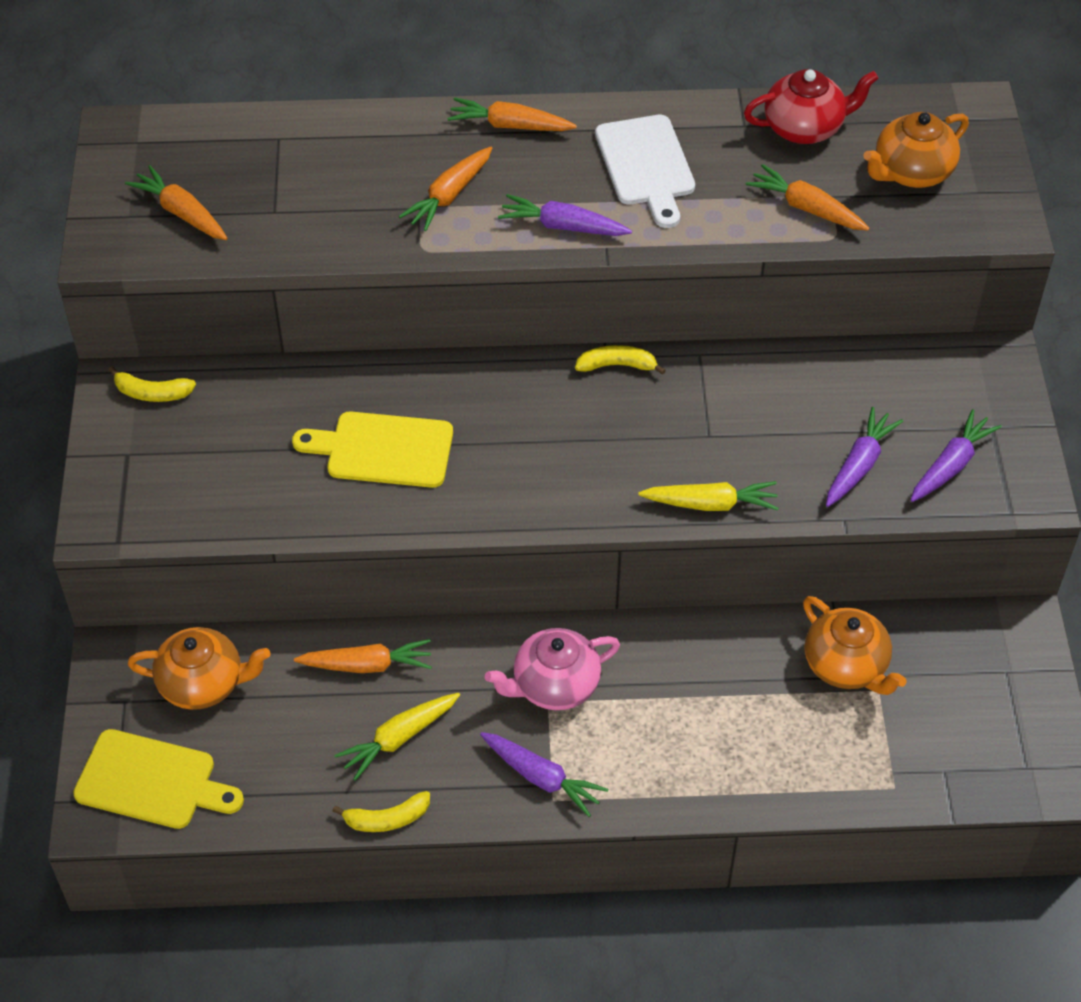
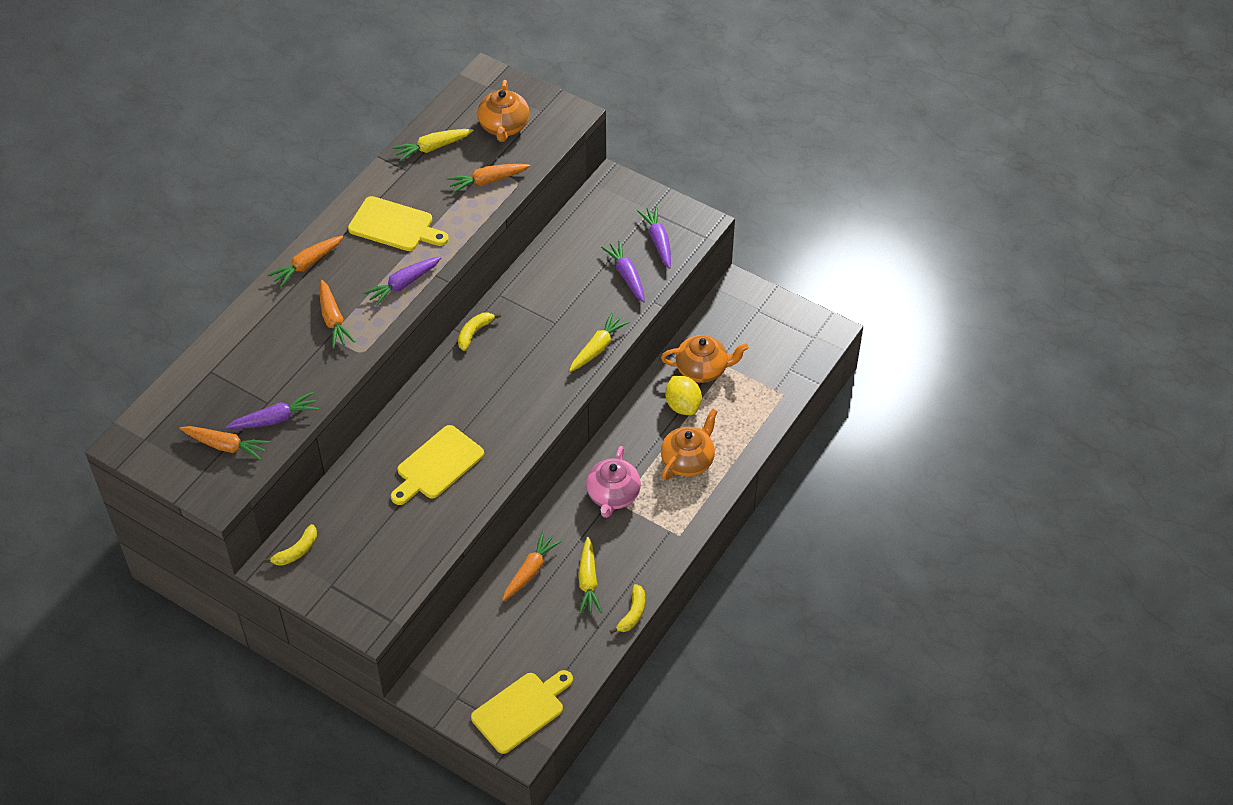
camera: 55 degrees left, 0 degrees up
orange carrot [125,165,228,240] -> orange carrot turned 150 degrees counterclockwise [179,426,270,460]
orange teapot [128,627,271,710] -> orange teapot moved to [661,409,718,480]
purple carrot [480,732,608,817] -> purple carrot moved to [226,392,319,429]
white cutting board [595,115,695,228] -> yellow cutting board [348,196,449,251]
red teapot [744,69,879,144] -> yellow carrot [392,129,473,162]
none -> yellow lemon [665,376,702,415]

